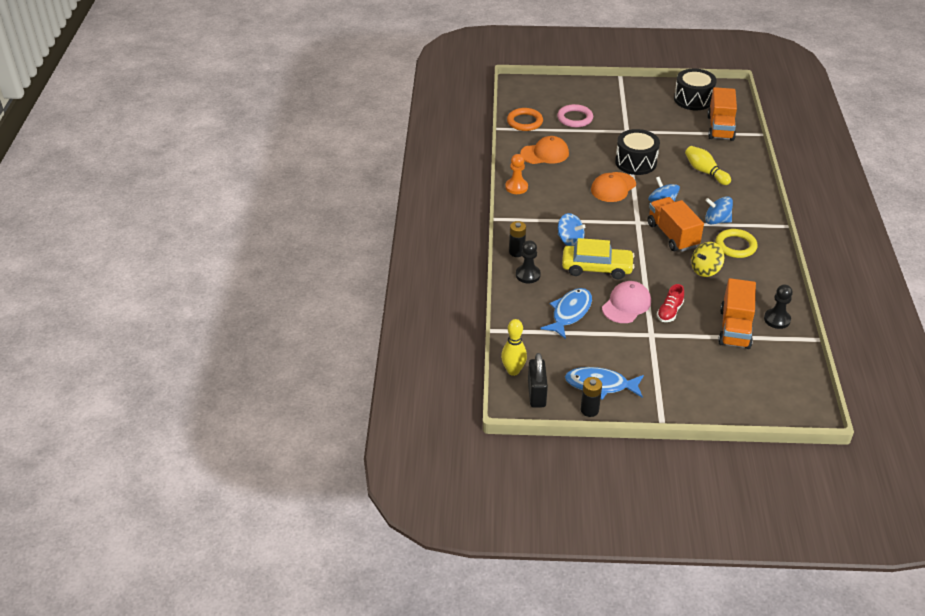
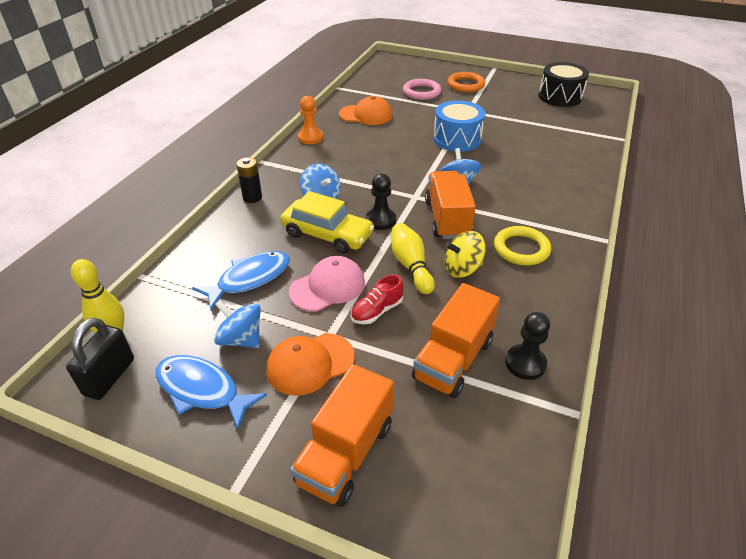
camera: 20 degrees right, 0 degrees up
orange ring [507,108,543,131] -> orange ring moved to [448,72,485,92]
black pawn [516,240,541,283] -> black pawn moved to [366,174,396,230]
black battery [581,377,602,417] -> none
orange cap [591,172,636,202] -> orange cap moved to [266,333,355,396]
black drum [615,129,660,175] -> blue drum [433,100,485,152]
yellow bowling pin [685,146,731,185] -> yellow bowling pin moved to [391,223,435,294]
blue spinning top [705,196,733,224] -> blue spinning top moved to [214,300,261,348]
orange truck [707,87,737,141] -> orange truck moved to [290,364,394,507]

